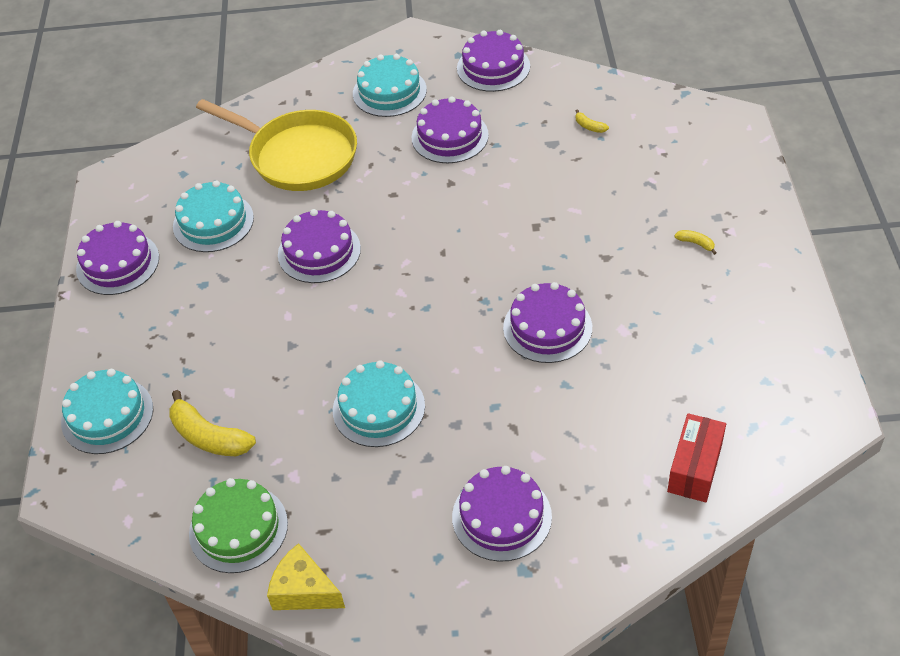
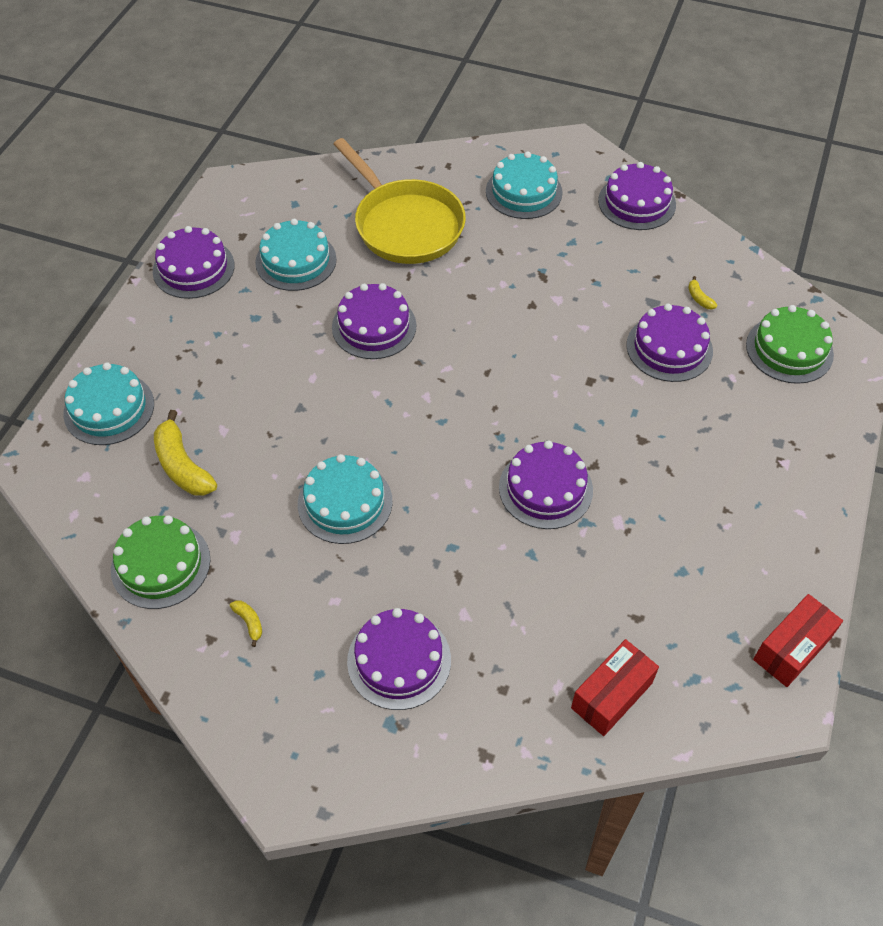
camera: 20 degrees right, 5 degrees up
yellow cheese [267,543,345,610] -> none
purple cake [412,97,489,163] -> purple cake moved to [626,304,713,382]
yellow banana [674,230,716,255] -> yellow banana moved to [230,600,262,647]
none -> green cake [746,305,834,384]
none -> red box [753,594,843,687]

